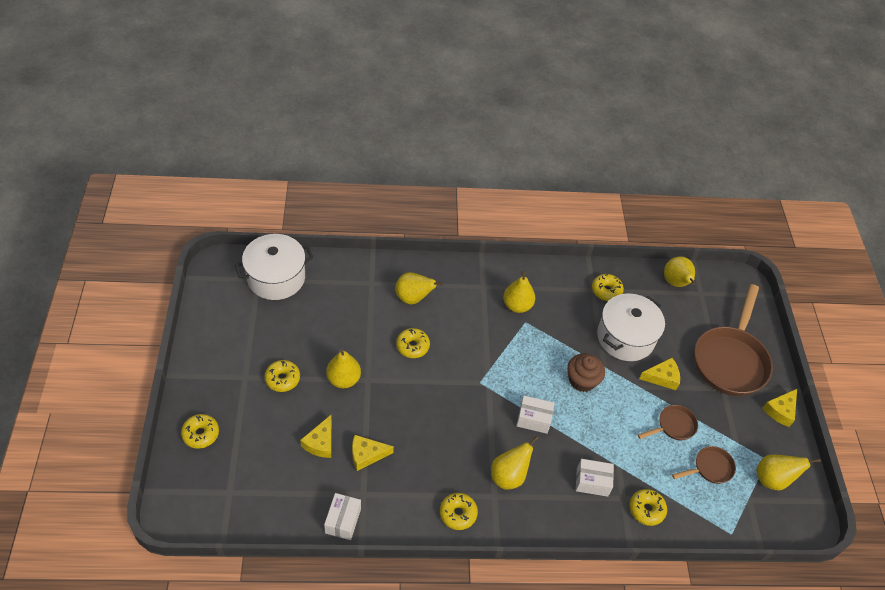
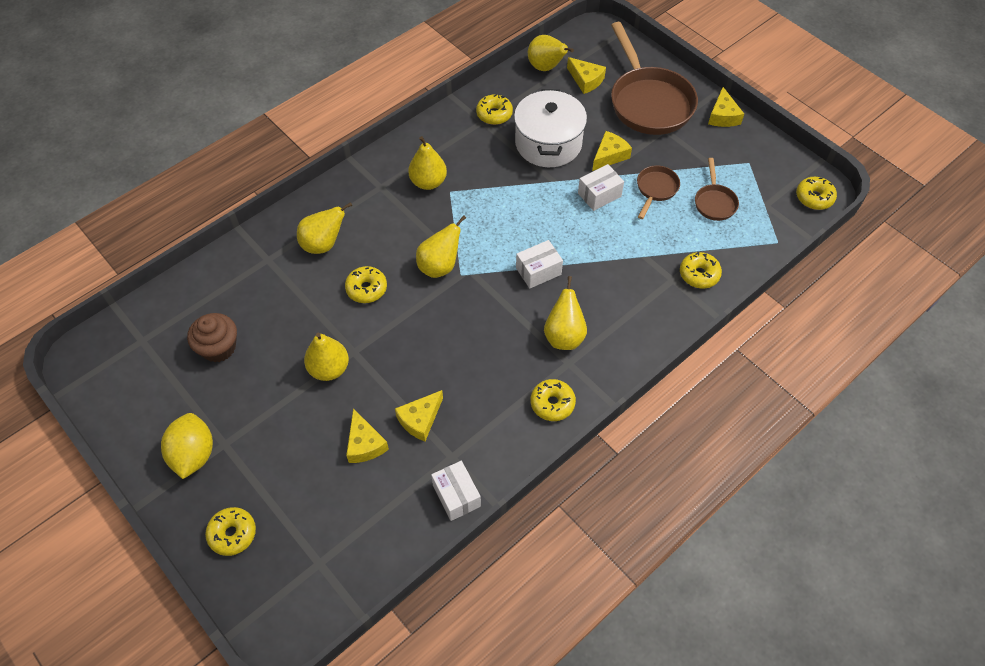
camera: 35 degrees left, 5 degrees up
white pot [235,234,313,300] -> none
yellow donut [265,360,300,392] -> yellow donut moved to [796,177,837,210]
brown cupcake [567,353,605,392] -> brown cupcake moved to [187,313,237,362]
white box [576,459,614,497] -> white box moved to [578,164,624,211]
brown pan [672,446,736,484] -> brown pan turned 150 degrees clockwise [695,158,739,221]
yellow pear [756,454,821,490] -> yellow pear moved to [416,215,466,278]
none -> yellow lemon [161,413,213,479]
none -> yellow cheese [567,57,606,94]

